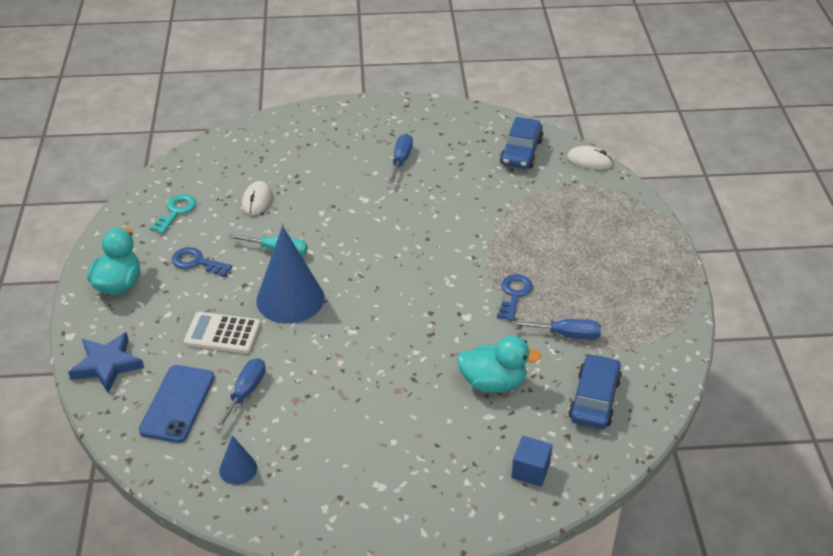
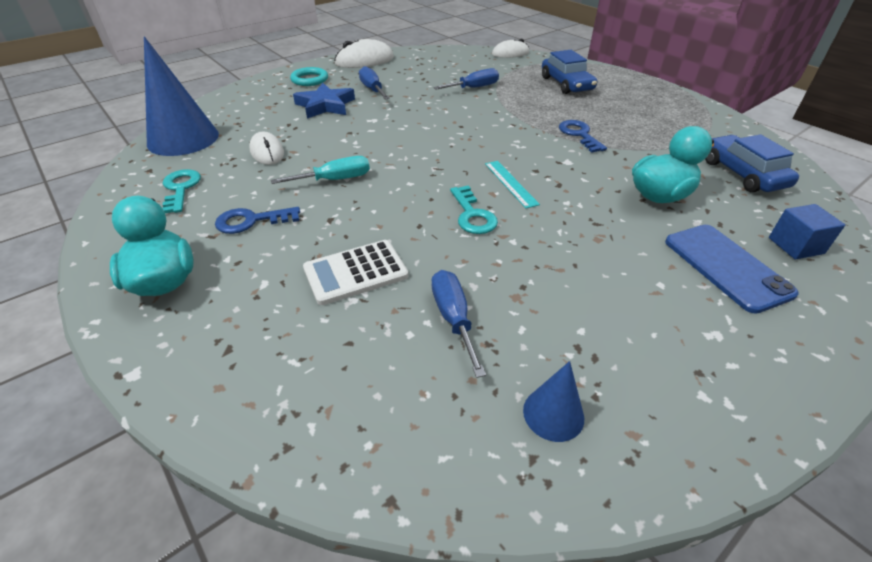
camera: 35 degrees left, 0 degrees up
blue star [68,332,144,393] -> blue star moved to [293,83,355,119]
blue phone [139,365,215,443] -> blue phone moved to [665,225,799,314]
blue cone [256,226,324,324] -> blue cone moved to [144,36,219,156]
blue car [500,117,544,169] -> blue car moved to [542,50,597,94]
blue screwdriver [512,319,601,340] -> blue screwdriver moved to [433,68,499,90]
none -> turquoise ring [290,67,328,86]
none -> white mouse [334,39,394,68]
none -> turquoise key [450,185,498,234]
none -> turquoise ruler [485,161,540,208]

